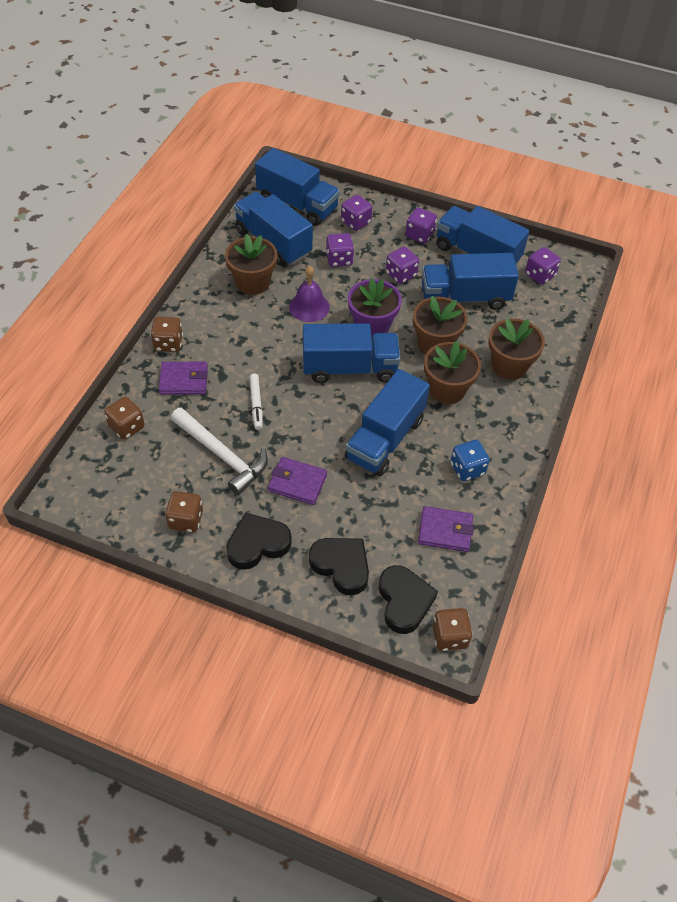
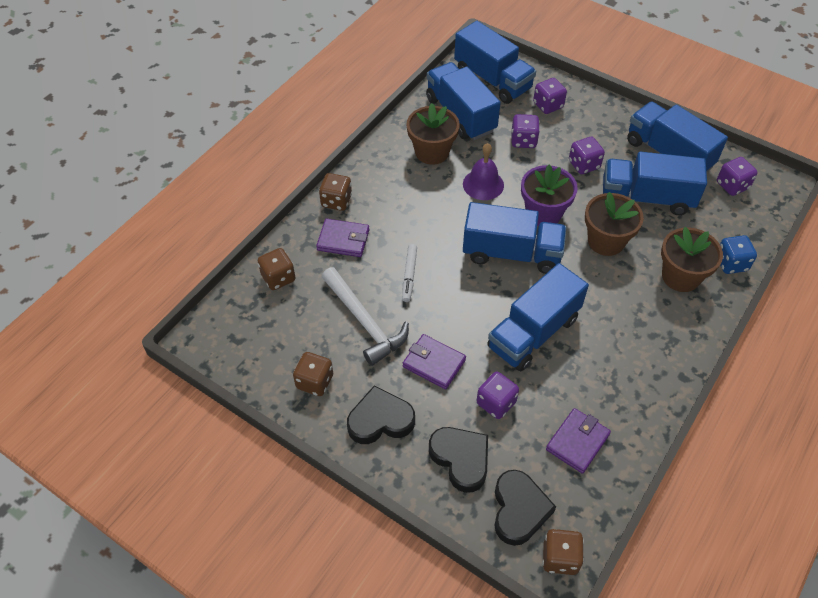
camera: 15 degrees right, 0 degrees up
purple dice [405,207,437,243] -> purple dice moved to [477,372,519,419]
purple wallet [418,506,474,552] -> purple wallet turned 75 degrees counterclockwise [546,408,611,474]
brown flower pot [424,341,481,404] -> none
blue dice [450,440,490,481] -> blue dice moved to [720,235,757,274]

